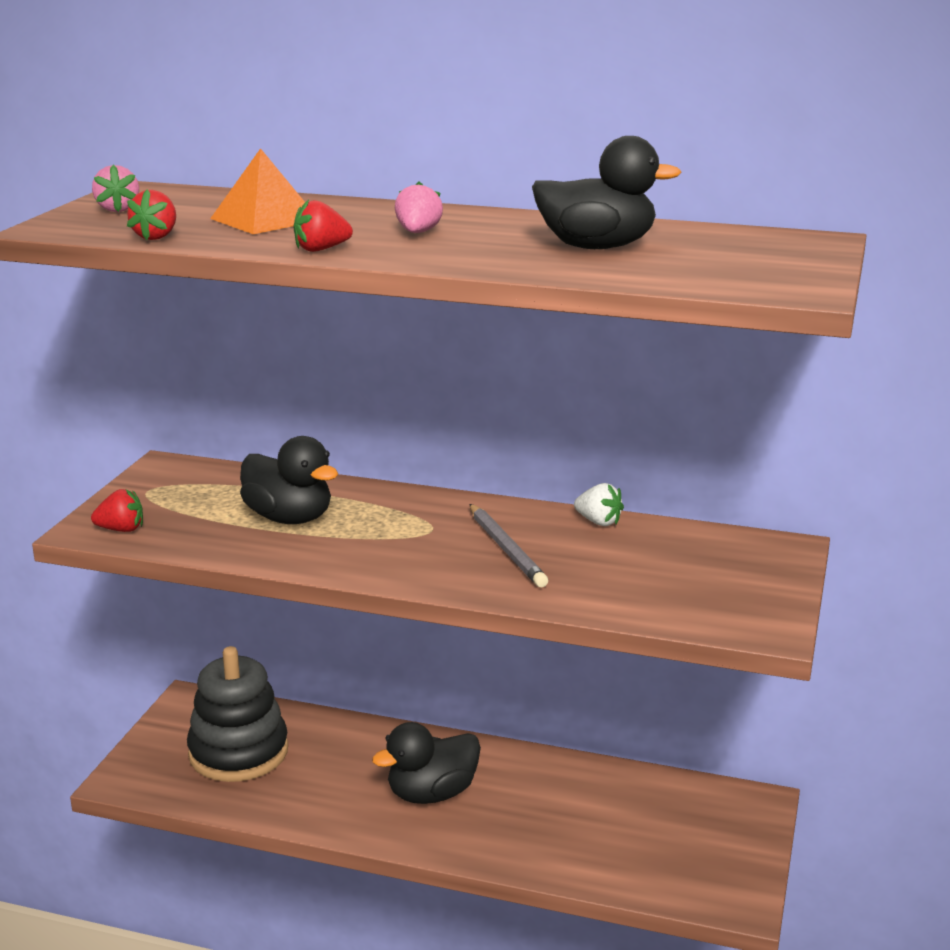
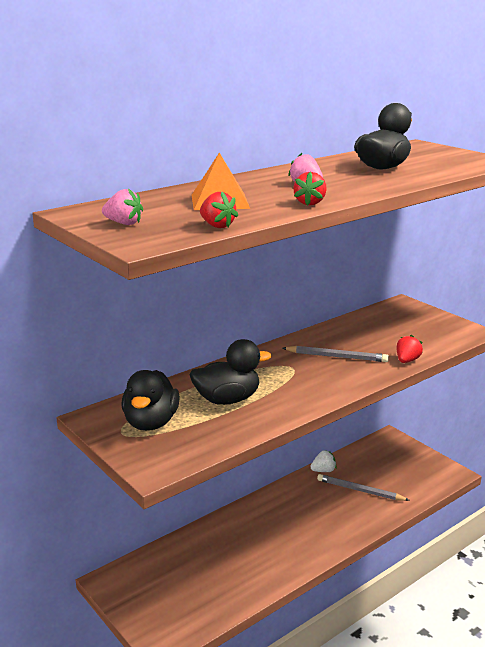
camera: 55 degrees left, 0 degrees up
red strawberry [91,489,143,532] -> red strawberry moved to [396,335,423,363]
black stacking toy [187,646,288,782] -> none
black duck [372,722,481,804] -> black duck moved to [122,370,180,431]
white strawberry [574,483,624,526] -> white strawberry moved to [310,450,337,472]
none -> grey pencil [317,474,409,501]

